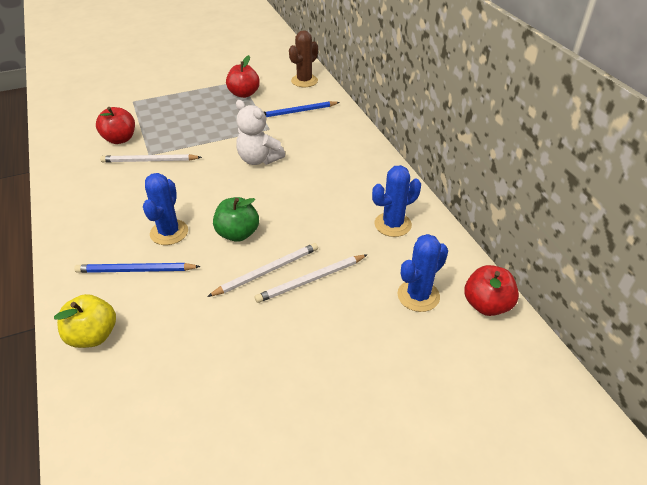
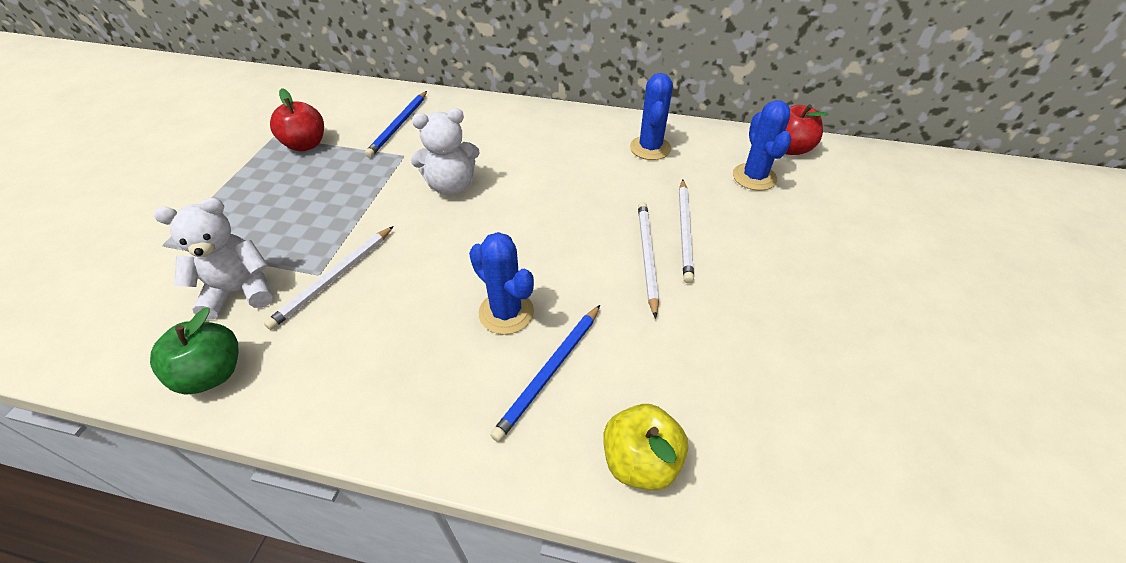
camera: 55 degrees left, 5 degrees up
red apple [96,107,135,144] -> white teddy bear [154,198,273,319]
green apple [213,197,259,242] -> green apple moved to [150,307,238,395]
brown cactus [289,30,318,87] -> none

